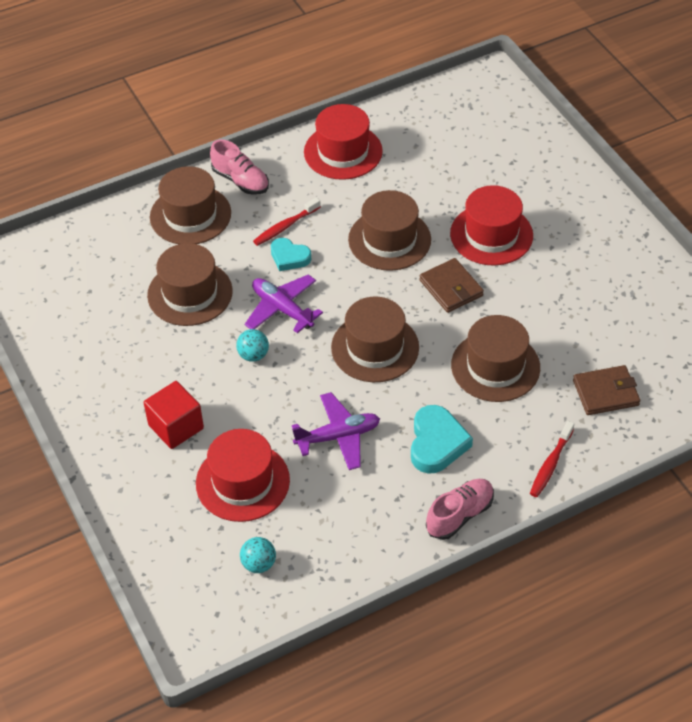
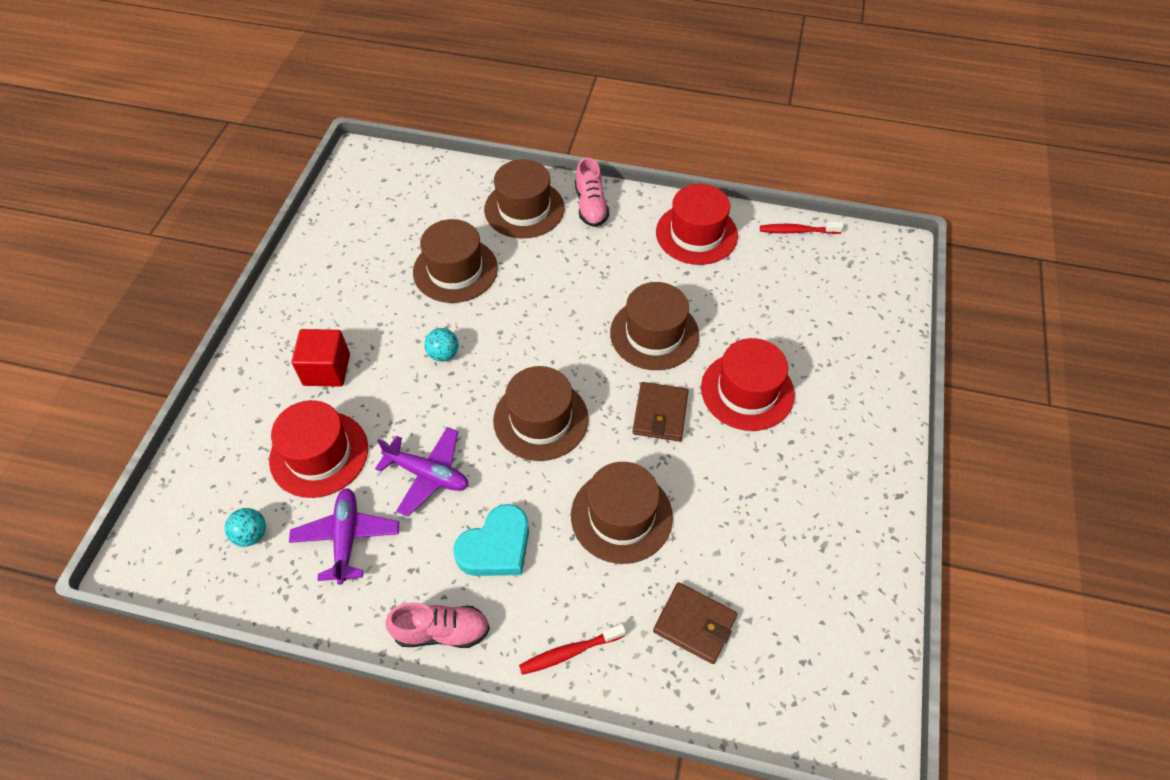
camera: 40 degrees right, 5 degrees up
purple plane [245,274,323,333] -> purple plane moved to [289,488,399,585]
red toothbrush [253,197,321,246] -> red toothbrush moved to [760,222,844,234]
turquoise heart [271,238,312,271] -> none

